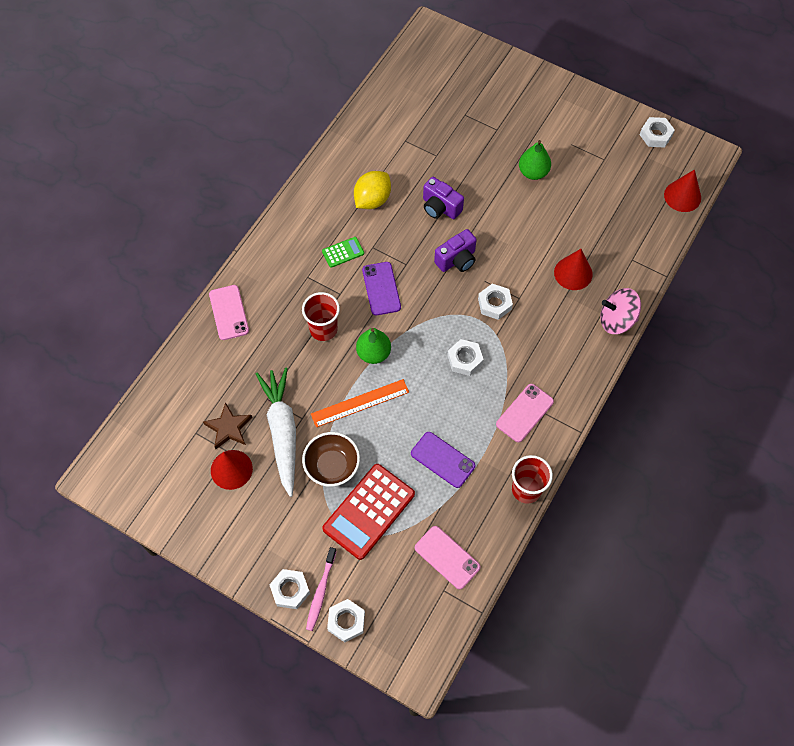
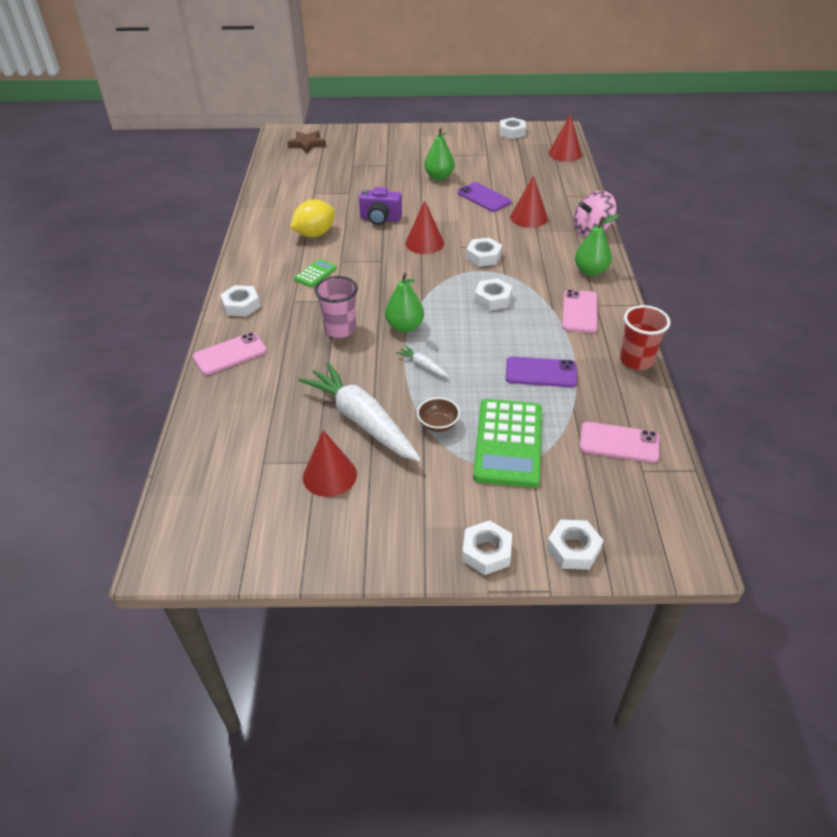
camera: 30 degrees left, 20 degrees down
brown star [203,402,252,449] -> brown star moved to [287,131,326,154]
pink phone [209,285,249,340] -> pink phone turned 75 degrees counterclockwise [193,332,267,375]
red cup [302,292,340,341] -> pink cup [315,276,358,338]
brown bowl [302,432,360,487] -> brown bowl [417,397,460,432], size x0.62
pink toothbrush [306,547,337,631] -> none
orange ruler [311,379,409,427] -> white carrot [396,345,450,377]
red calculator [322,464,415,560] -> green calculator [473,399,542,487]
yellow lemon [354,171,391,209] -> yellow lemon turned 45 degrees clockwise [290,199,335,237]
purple phone [362,262,401,315] -> purple phone moved to [457,182,511,212]
purple camera [434,229,477,272] -> red cone [405,200,444,254]
none -> white nut [220,285,260,317]
none -> green pear [575,214,619,276]

